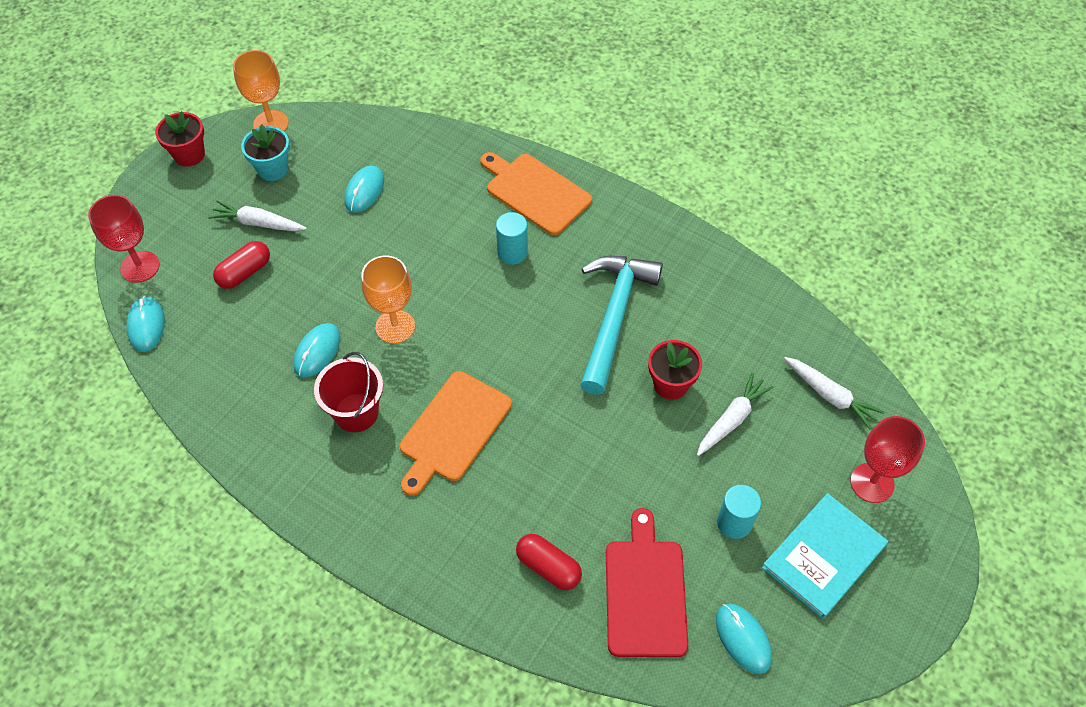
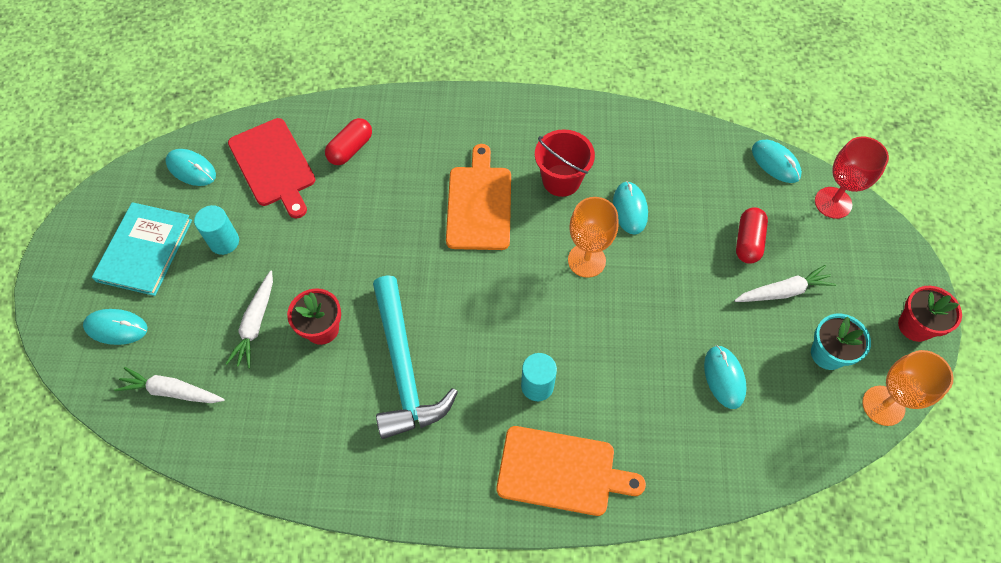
camera: 150 degrees right, 5 degrees up
red capsule [516,534,582,590] -> red capsule turned 60 degrees counterclockwise [325,118,372,165]
red goblet [850,416,925,503] -> turquoise mouse [83,309,148,345]

